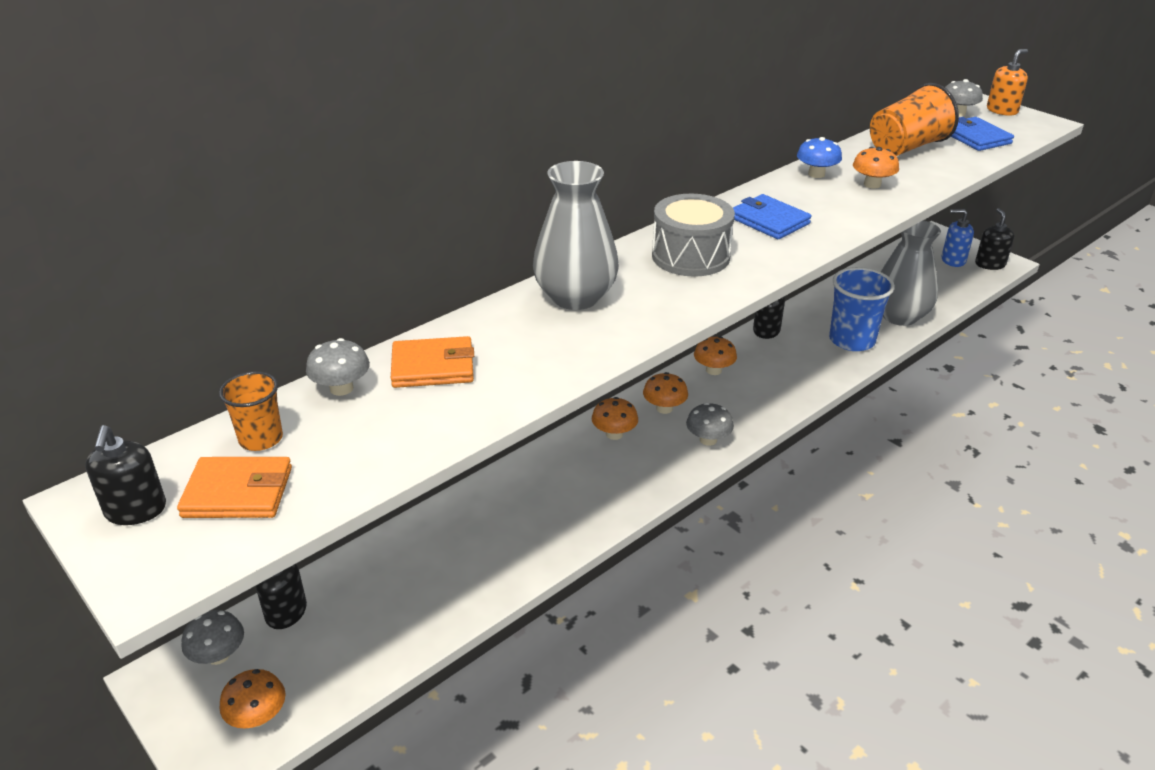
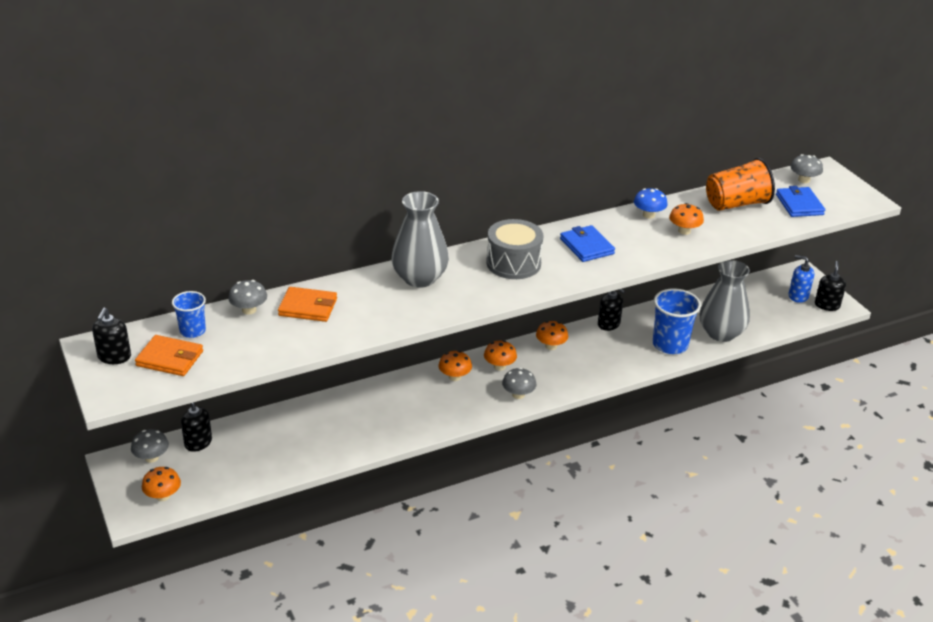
camera: 15 degrees right, 0 degrees up
orange cup [219,371,283,451] -> blue cup [172,291,206,338]
orange soap dispenser [987,49,1028,116] -> none

